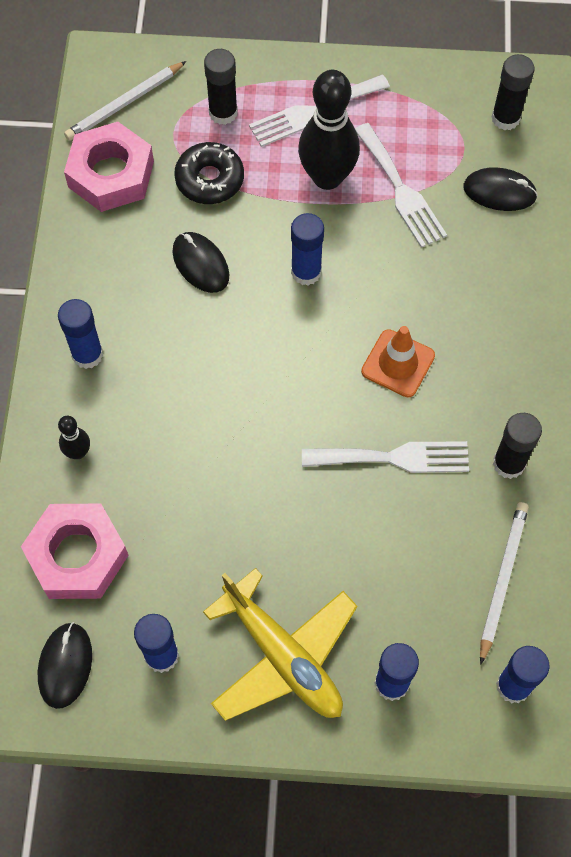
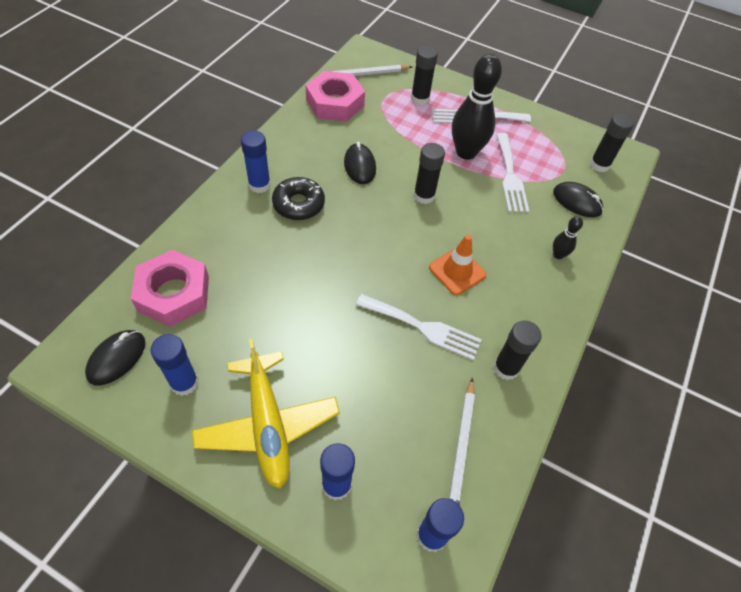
camera: 20 degrees right, 10 degrees down
black bowling pin [58,416,90,459] -> black bowling pin moved to [553,216,583,259]
black donut [174,142,244,204] -> black donut moved to [272,177,325,220]
blue glue stick [291,213,324,286] -> black glue stick [414,143,445,204]
white pencil [480,502,529,665] -> white pencil turned 150 degrees clockwise [449,378,475,505]

